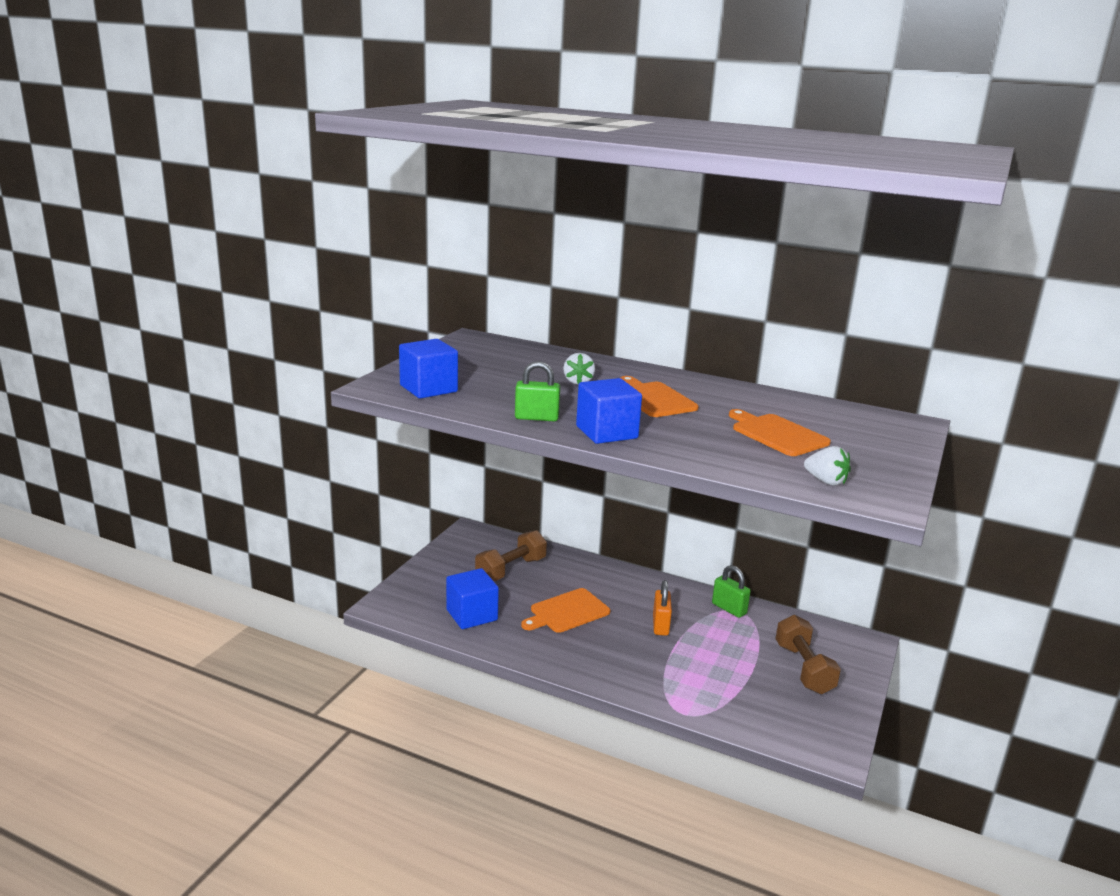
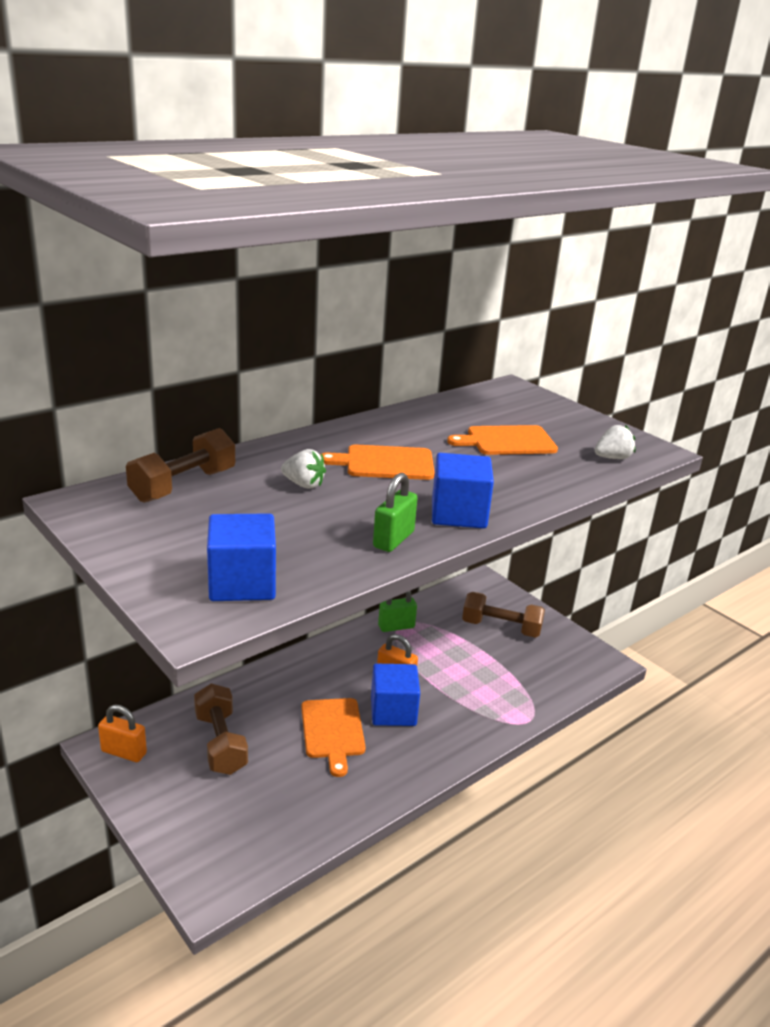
camera: 65 degrees left, 5 degrees up
blue cube [446,568,499,629] -> blue cube moved to [371,664,420,726]
none -> orange padlock [98,705,147,762]
none -> brown dumbbell [126,428,235,503]

